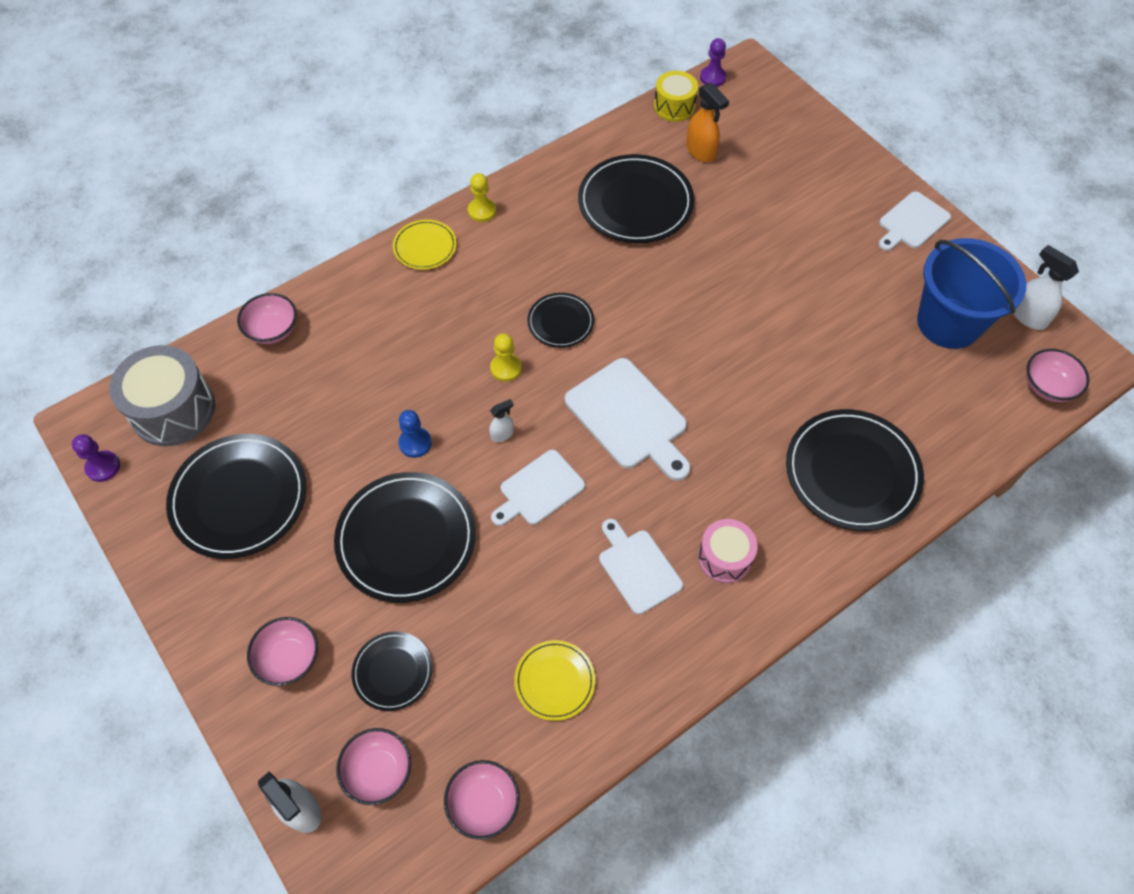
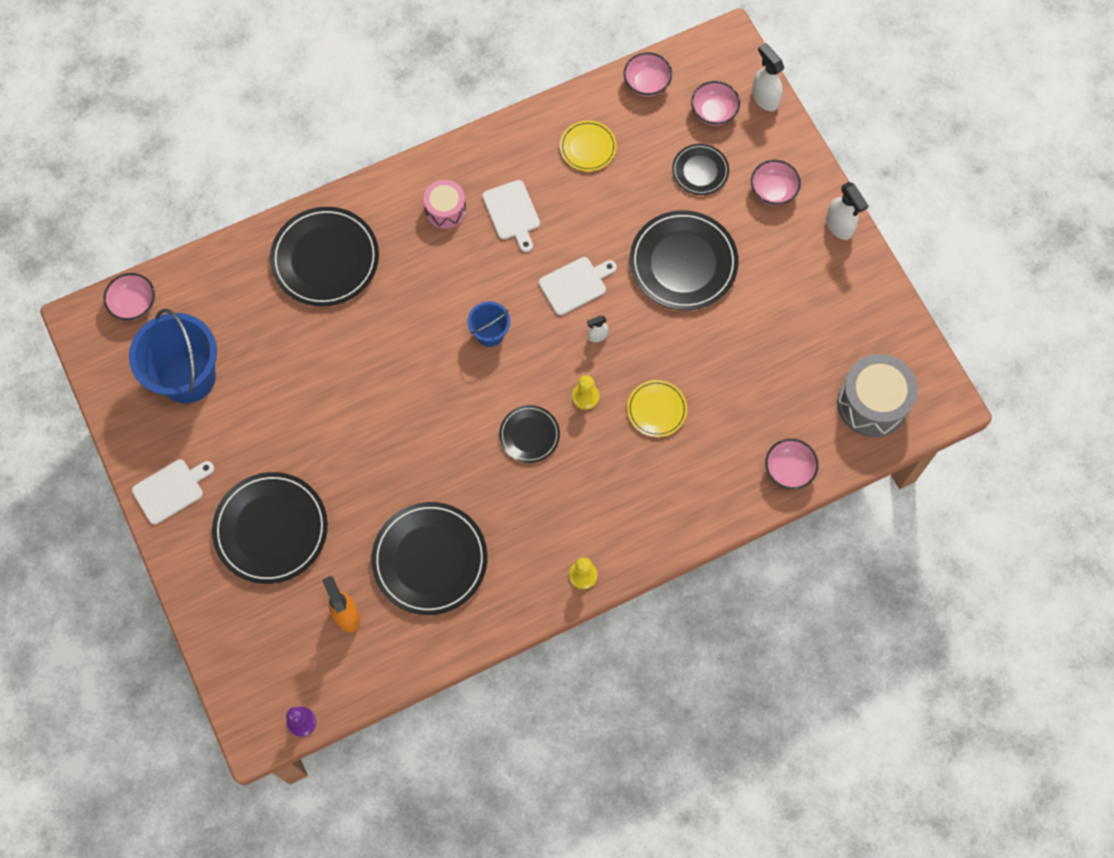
camera: 170 degrees left, 10 degrees up
purple pawn [72,434,120,482] -> none
black plate [166,434,307,559] -> black plate moved to [212,472,328,584]
yellow plate [393,219,457,270] -> yellow plate moved to [627,380,687,437]
blue pawn [399,410,432,458] -> none
white cutting board [565,358,691,481] -> blue bucket [467,301,511,347]
yellow drum [654,71,698,122] -> none
white spray bottle [1014,245,1079,330] -> white spray bottle moved to [826,182,869,240]

